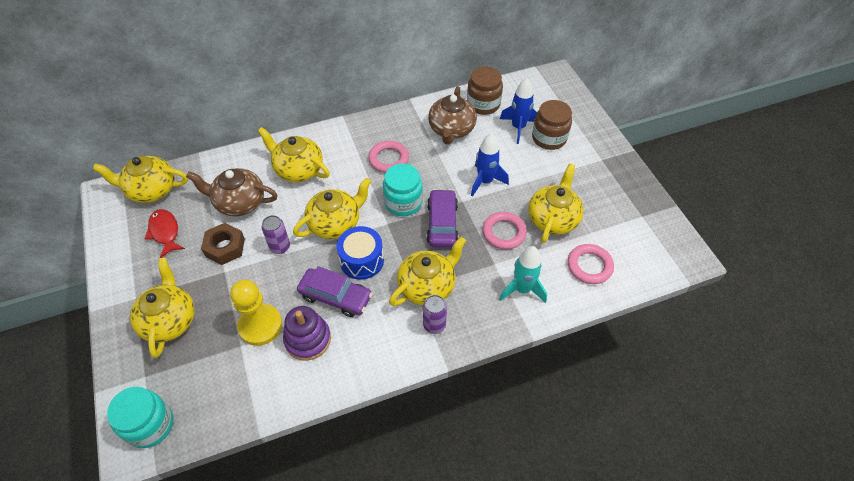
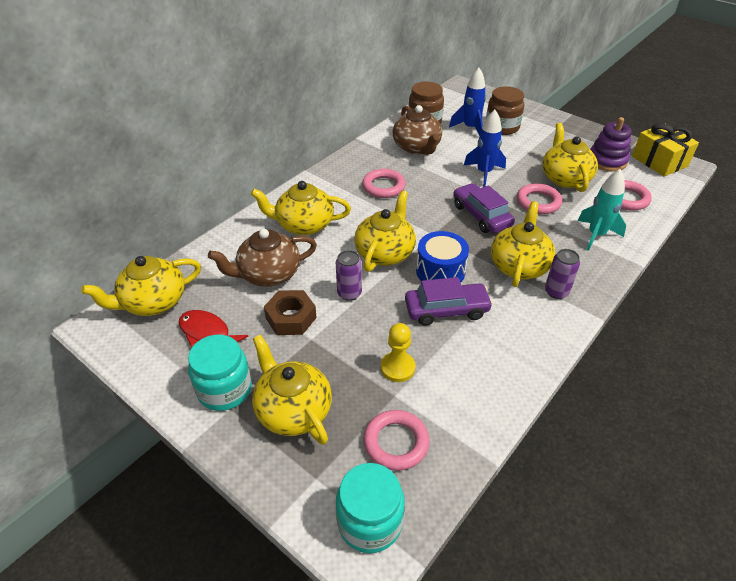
camera: 30 degrees left, 10 degrees down
yellow pawn [230,280,282,346] -> yellow pawn [381,323,416,382], size x0.66
purple stacking toy [283,306,331,361] -> purple stacking toy moved to [590,117,632,172]
turquoise jar [383,164,423,216] -> turquoise jar moved to [188,335,252,411]
none -> pink ring [363,410,430,471]
none -> yellow gift [632,123,699,176]

